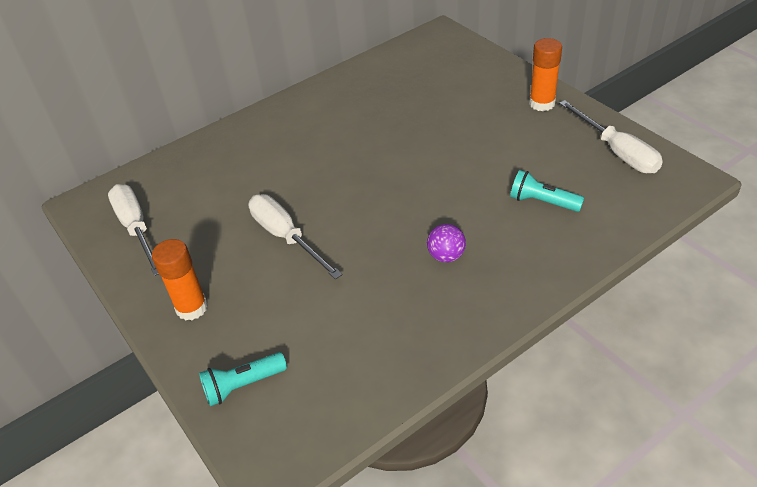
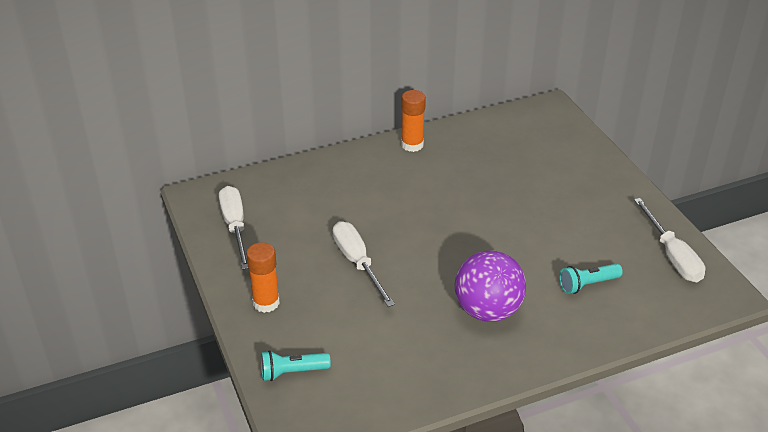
camera: 10 degrees right, 5 degrees down
purple ball [427,224,466,263] -> purple ball [455,250,526,322], size x2.09
turquoise flashlight [510,170,584,212] -> turquoise flashlight turned 60 degrees counterclockwise [559,264,623,294]
orange glue stick [529,38,562,111] -> orange glue stick moved to [401,90,426,152]

